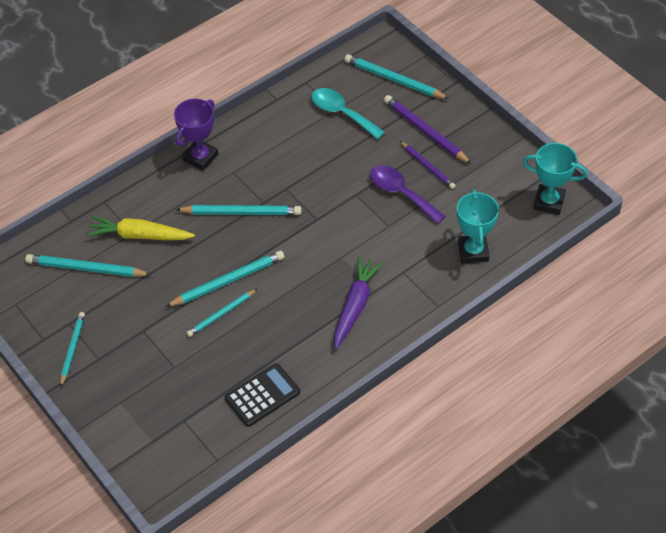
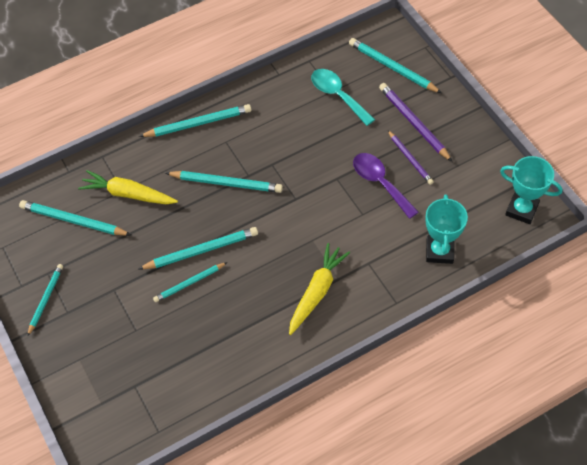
camera: 10 degrees right, 5 degrees up
purple trophy [174,99,218,171] -> turquoise pencil [139,104,251,137]
black calculator [225,363,300,427] -> none
purple carrot [334,256,383,349] -> yellow carrot [289,243,350,335]

